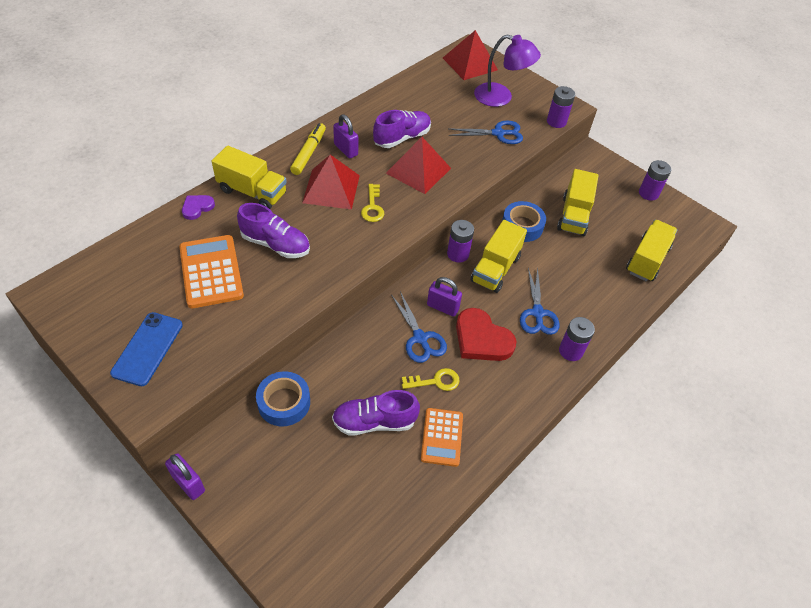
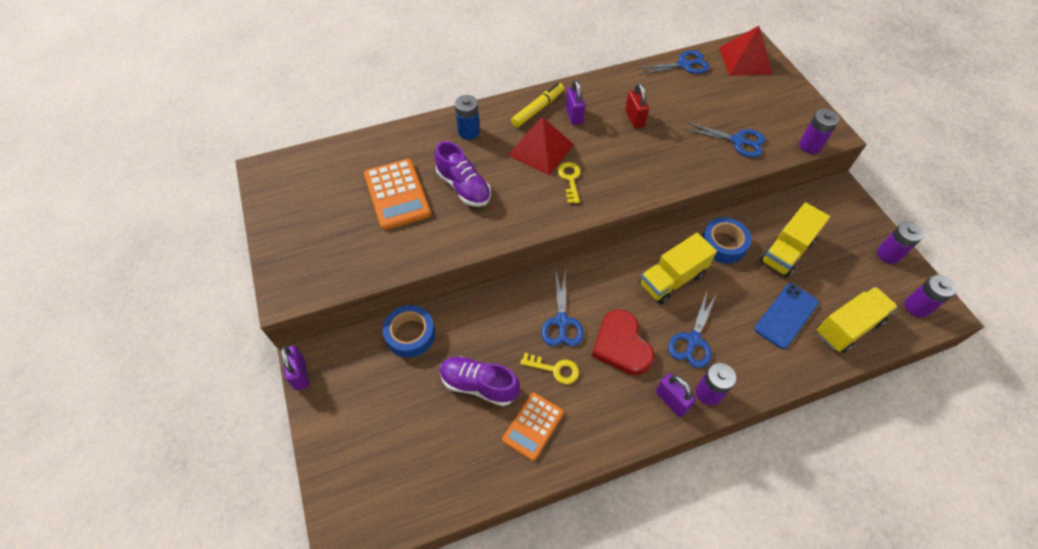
camera: 30 degrees right, 5 degrees up
blue phone [110,312,183,386] -> blue phone moved to [755,283,819,349]
orange calculator [179,235,244,308] -> orange calculator turned 150 degrees clockwise [364,159,431,230]
purple heart [182,195,215,220] -> none
yellow truck [212,146,287,209] -> blue battery [455,95,480,140]
yellow key [361,184,384,222] -> yellow key turned 150 degrees clockwise [557,162,581,203]
purple shoe [373,110,431,148] -> red padlock [625,83,649,129]
red pyramid [386,137,451,194] -> none
purple padlock [427,277,462,317] -> purple padlock moved to [656,373,696,417]
purple battery [447,220,474,263] -> purple battery moved to [905,275,956,318]
purple lamp [474,34,541,107] -> none
none -> blue scissors [636,50,709,75]

